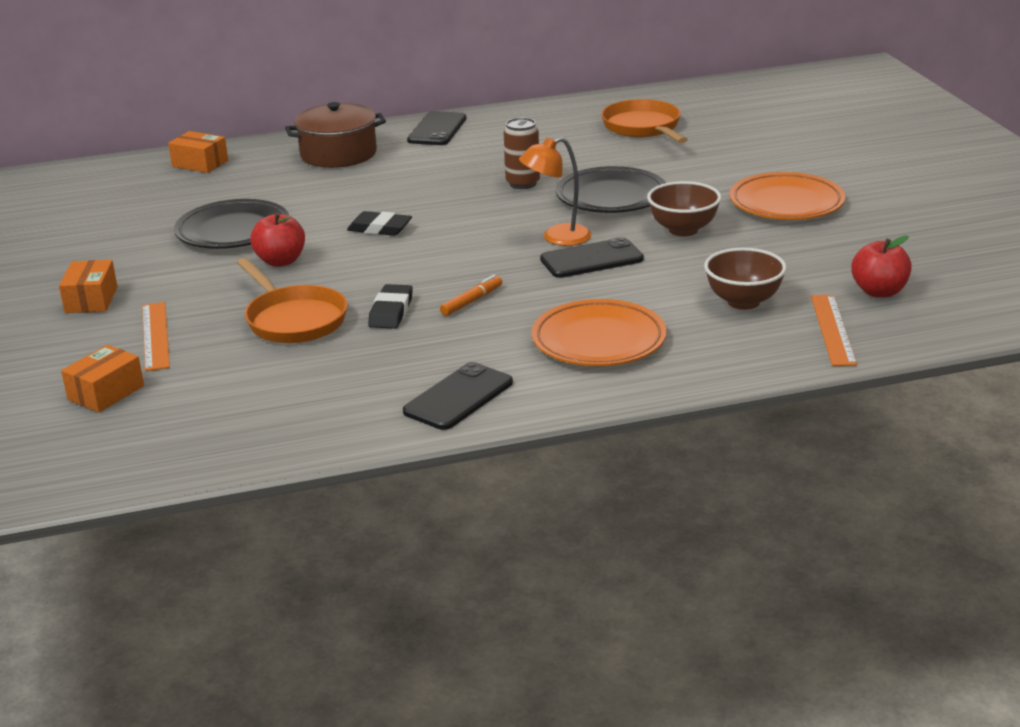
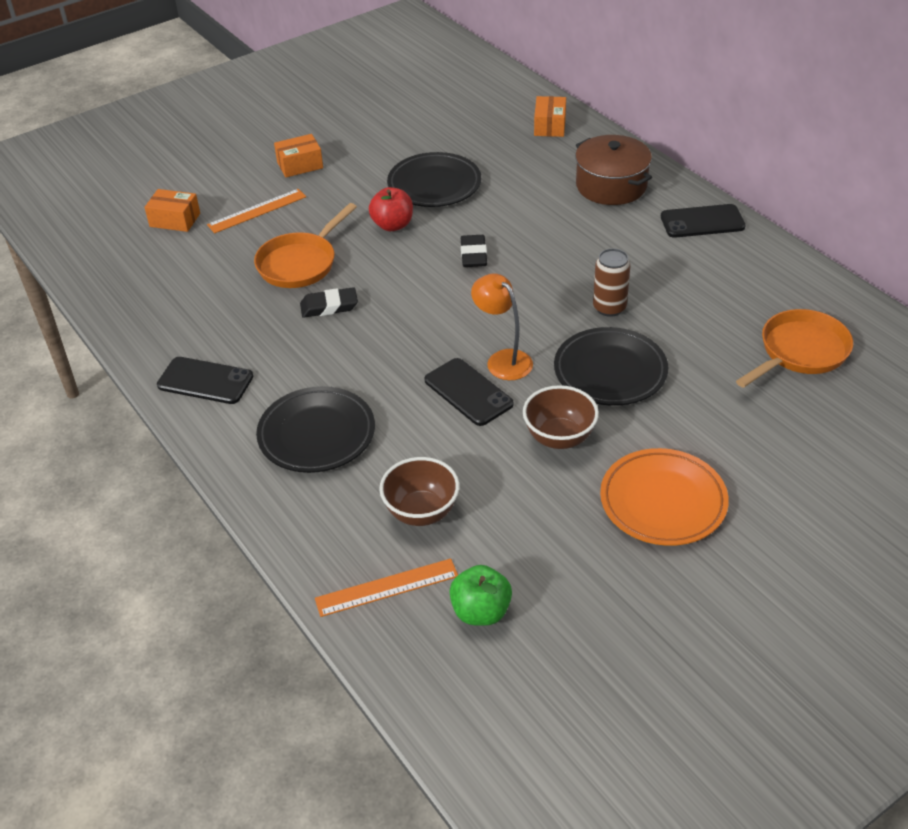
camera: 70 degrees right, 15 degrees up
orange marker [440,275,502,316] -> none
orange plate [532,299,667,366] -> black plate [256,386,375,473]
red apple [851,235,912,298] -> green apple [449,565,512,626]

